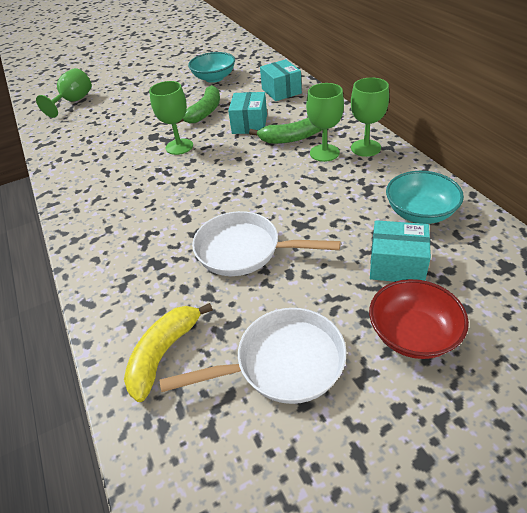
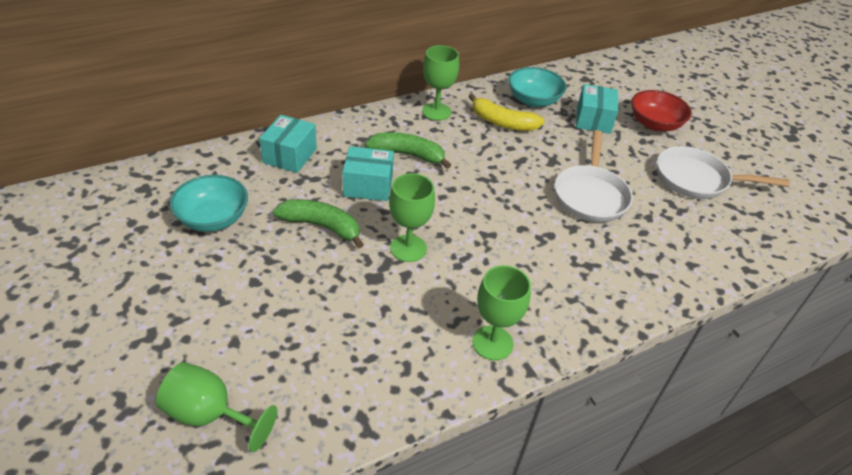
camera: 100 degrees left, 0 degrees up
yellow banana [124,303,213,402] -> yellow banana moved to [468,93,544,131]
white pan [160,308,346,404] -> white pan turned 60 degrees counterclockwise [657,146,790,199]
green banana [249,118,323,144] -> green banana turned 60 degrees counterclockwise [365,132,451,169]
turquoise box [260,59,302,101] -> turquoise box turned 45 degrees counterclockwise [259,115,317,173]
green goblet [306,83,344,162] -> green goblet moved to [472,265,531,360]

